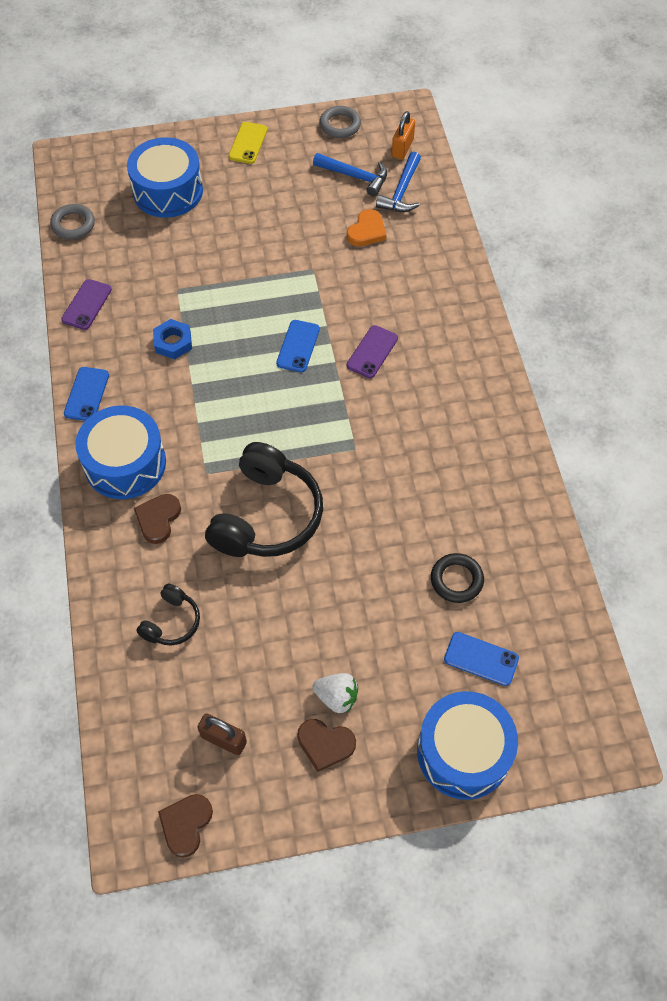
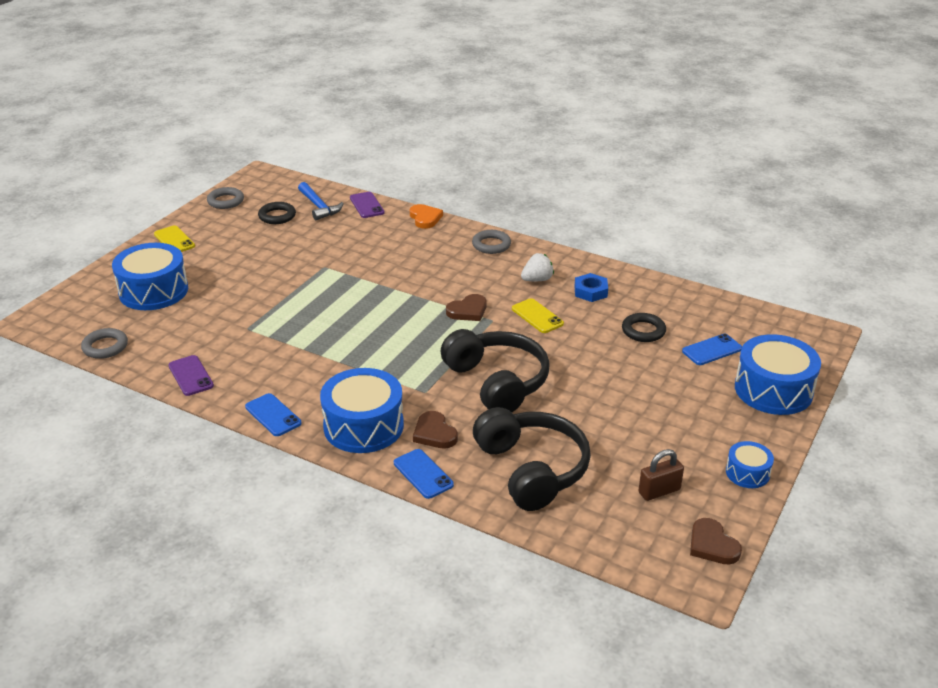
camera: 50 degrees left, 25 degrees down
black headphones [136,584,200,646] -> black headphones [473,407,591,511], size x2.02
blue nut [153,319,192,359] -> blue nut moved to [574,273,608,302]
blue phone [276,320,320,372] -> blue phone moved to [394,449,454,499]
brown heart [297,719,356,772] -> brown heart moved to [446,294,487,321]
white strawberry [312,673,358,713] -> white strawberry moved to [521,253,554,281]
blue hammer [313,153,387,197] -> black ring [258,202,296,224]
orange heart [347,209,387,246] -> orange heart moved to [410,204,443,229]
purple phone [347,325,398,378] -> purple phone moved to [350,192,384,218]
orange padlock [392,111,415,160] -> none
none -> grey ring [472,230,511,254]
none -> yellow phone [512,298,564,333]
none -> blue drum [726,441,774,488]

